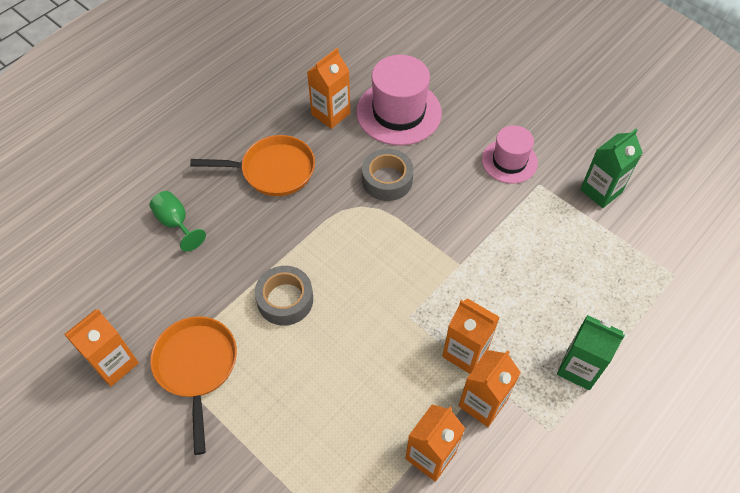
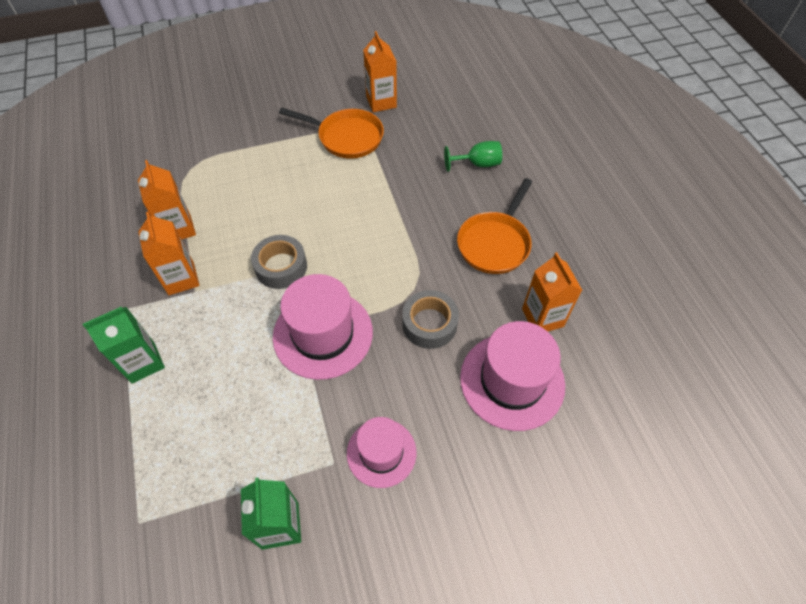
camera: 120 degrees right, 0 degrees up
grey tape [255,266,313,326] -> grey tape moved to [251,235,307,289]
orange carton [442,298,500,374] -> none
none -> pink hat [273,274,373,380]

